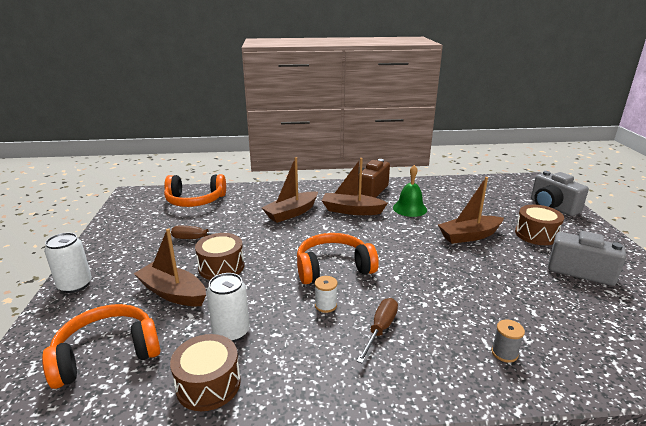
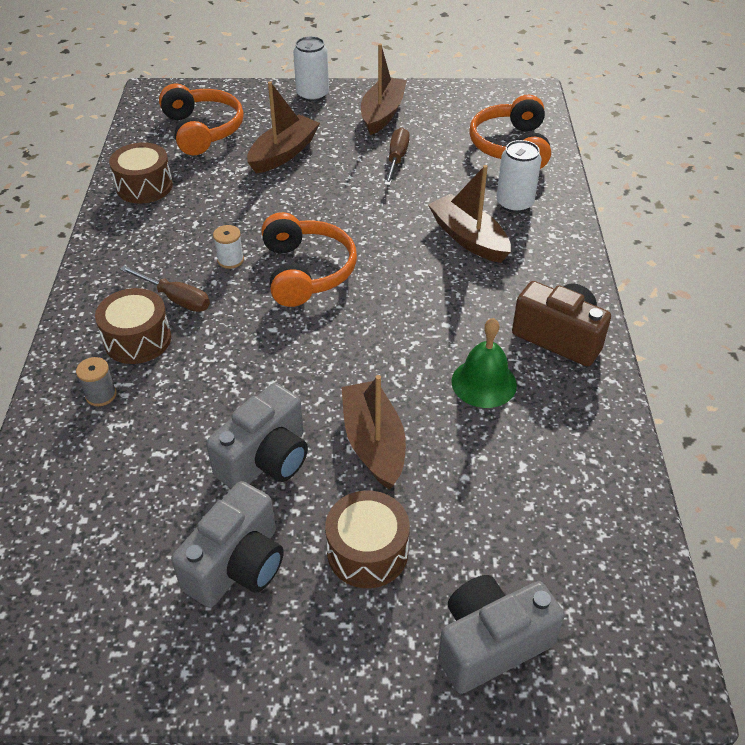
camera: 95 degrees right, 20 degrees up
brown drum [195,233,244,280] -> brown drum moved to [95,288,171,364]
white can [207,273,250,342] -> white can moved to [496,140,541,213]
brown boat [322,158,388,215] -> brown boat moved to [361,44,407,135]
none -> grey camera [206,383,308,489]

